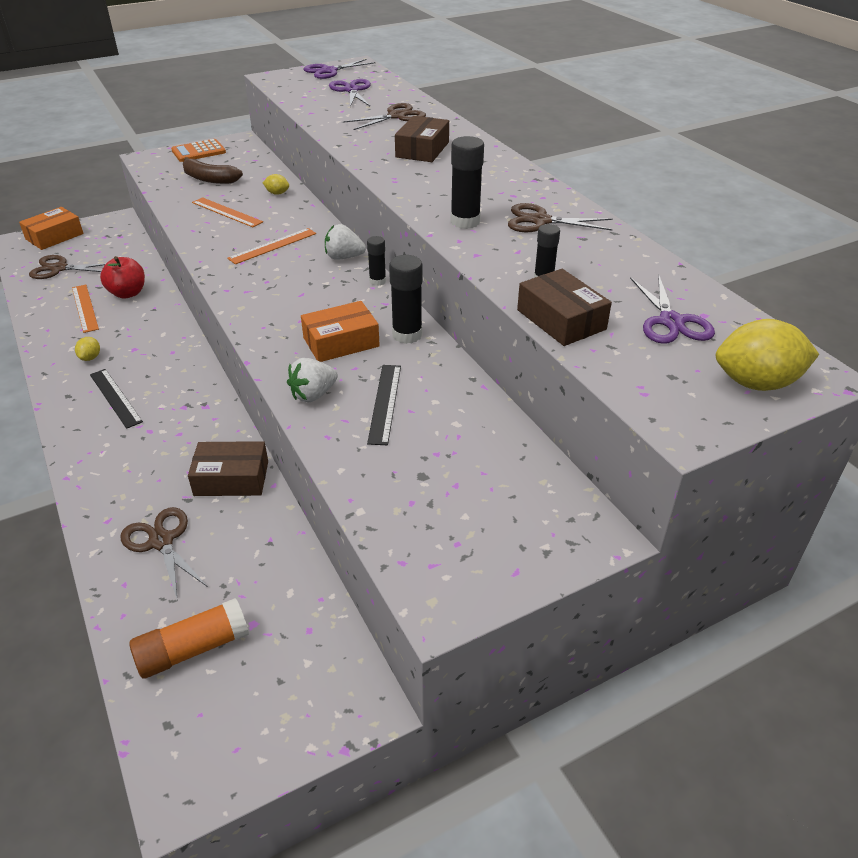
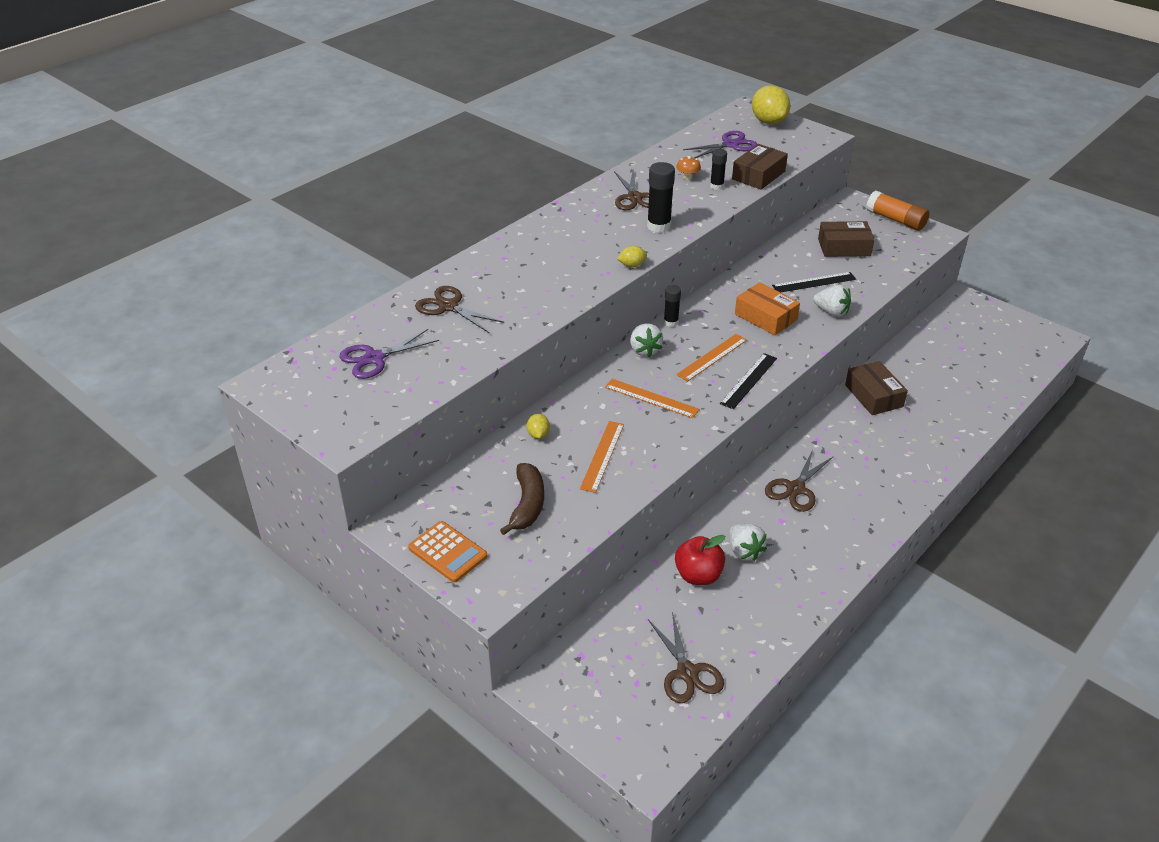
camera: 110 degrees left, 0 degrees up
orange box [19,207,84,250] -> none
orange ruler [72,284,99,333] -> orange ruler moved to [676,334,747,382]
yellow lemon [75,337,100,361] -> yellow lemon moved to [617,246,647,268]
black ruler [90,369,143,429] -> black ruler moved to [720,353,777,409]
brown scissors [121,507,208,601] -> brown scissors moved to [765,449,834,512]
orange glue stick [129,598,249,678] -> orange glue stick moved to [866,191,929,231]
purple scissors [303,59,376,79] -> none
black glue stick [389,255,423,344] -> none
brown box [395,116,449,162] -> brown box moved to [818,221,875,257]
none -> orange mushroom [676,156,701,180]
none -> white strawberry [729,524,767,561]

